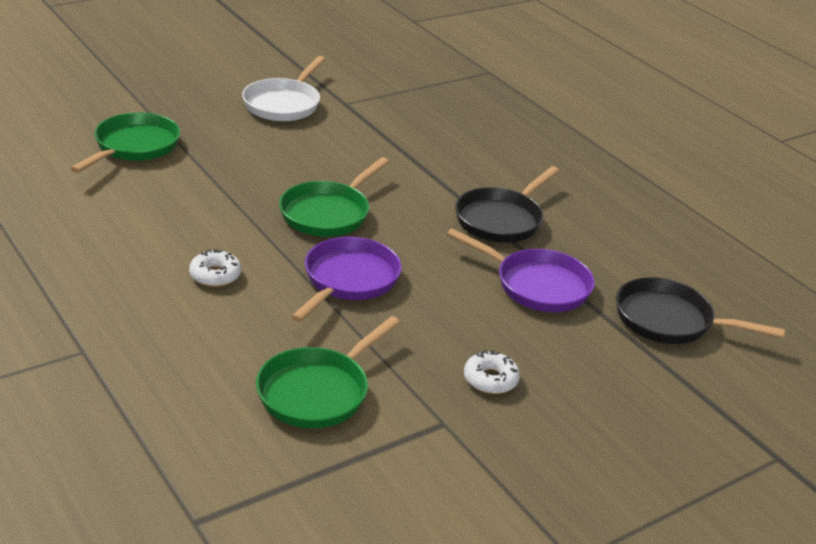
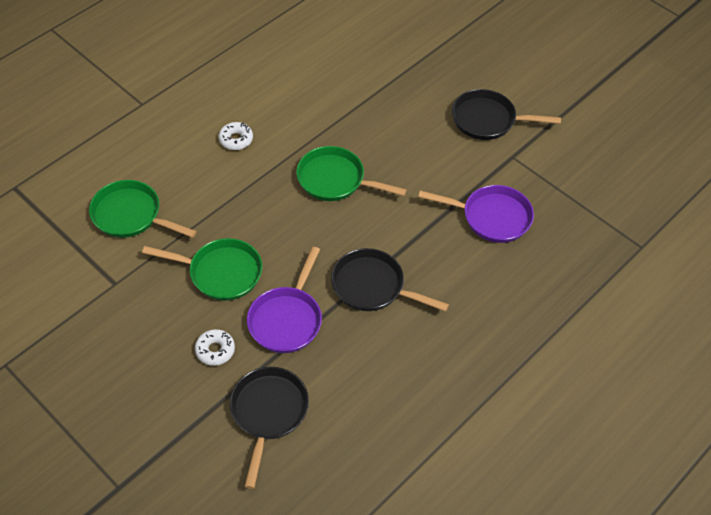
camera: 80 degrees right, 20 degrees up
green pan [70,112,180,173] -> green pan moved to [142,238,262,301]
white pan [242,56,326,121] -> black pan [452,89,561,140]
purple pan [291,237,402,322] -> purple pan moved to [418,185,534,243]
white donut [464,350,520,394] -> white donut moved to [195,329,235,366]

